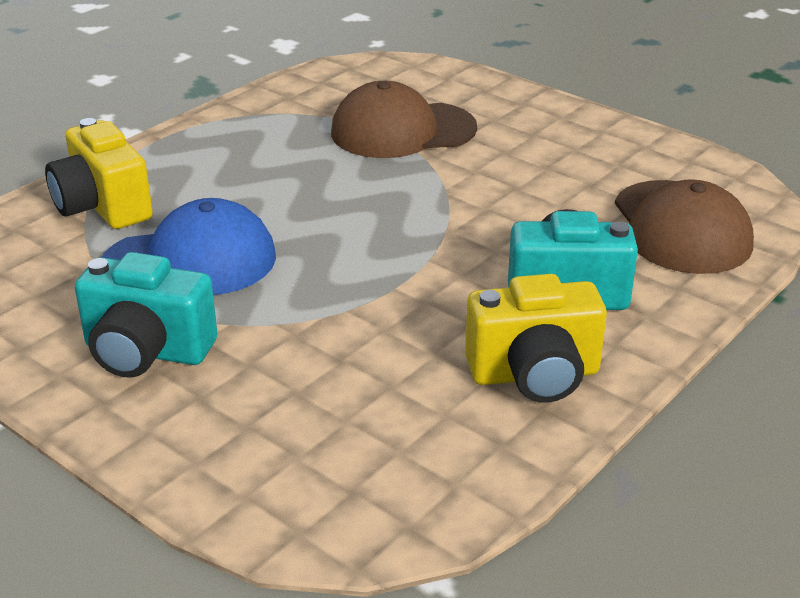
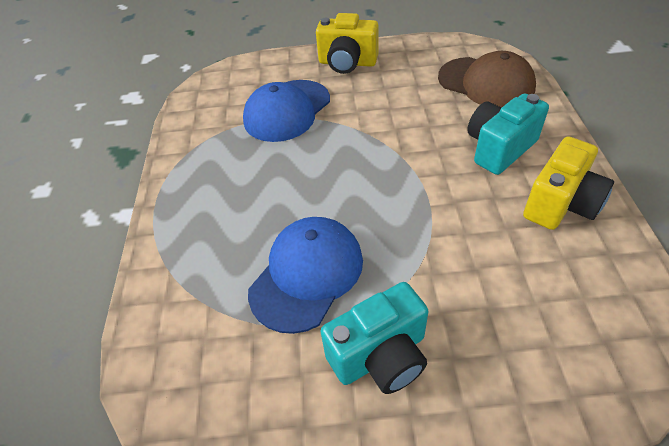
camera: 40 degrees left, 15 degrees up
yellow camera [45,118,153,229] -> yellow camera moved to [316,13,379,74]
brown cap [331,81,477,158] -> blue cap [243,80,330,142]

